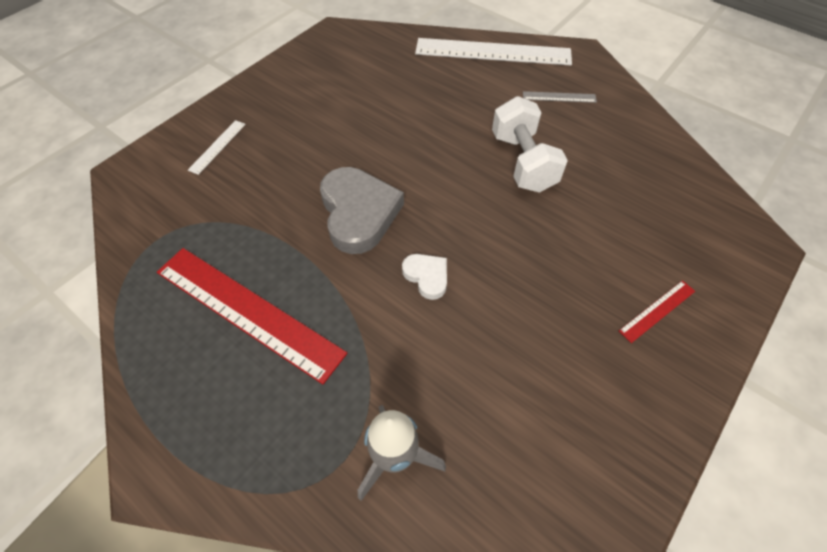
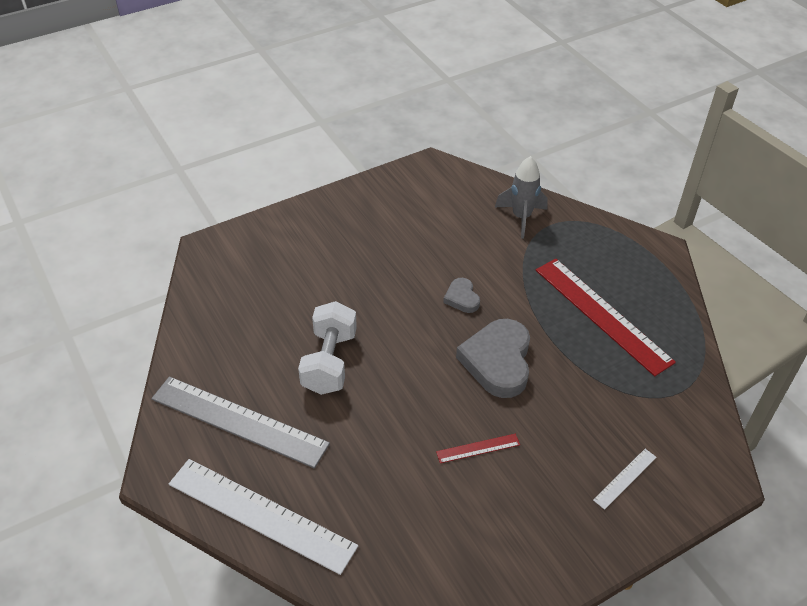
camera: 160 degrees left, 10 degrees down
white heart [402,254,447,300] -> grey heart [443,278,480,313]
grey ruler [523,91,597,103] -> grey ruler [151,376,330,468], size x2.30
red ruler [619,280,695,343] -> red ruler moved to [436,434,520,463]

